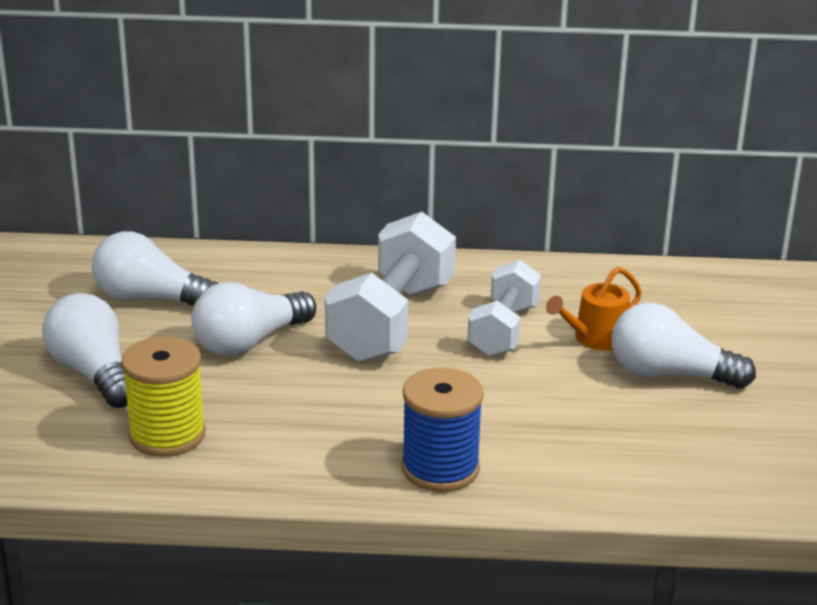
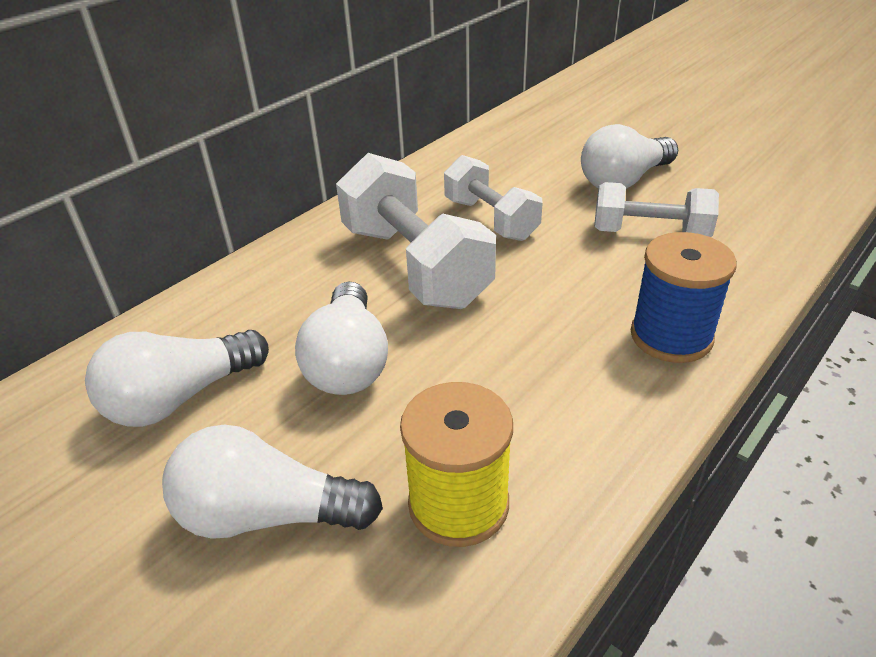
camera: 50 degrees left, 10 degrees up
orange watering can [546,267,642,351] -> none
none -> white dumbbell [594,182,719,237]

